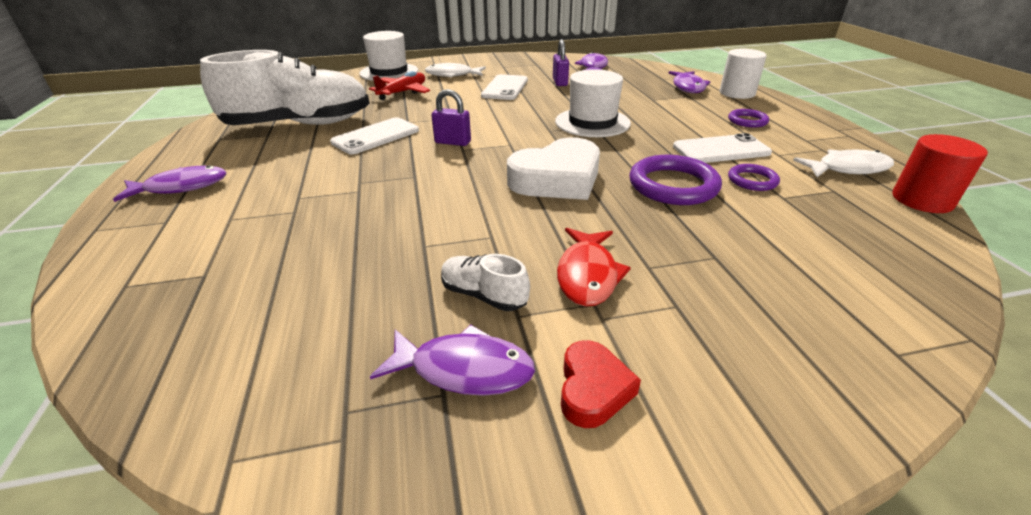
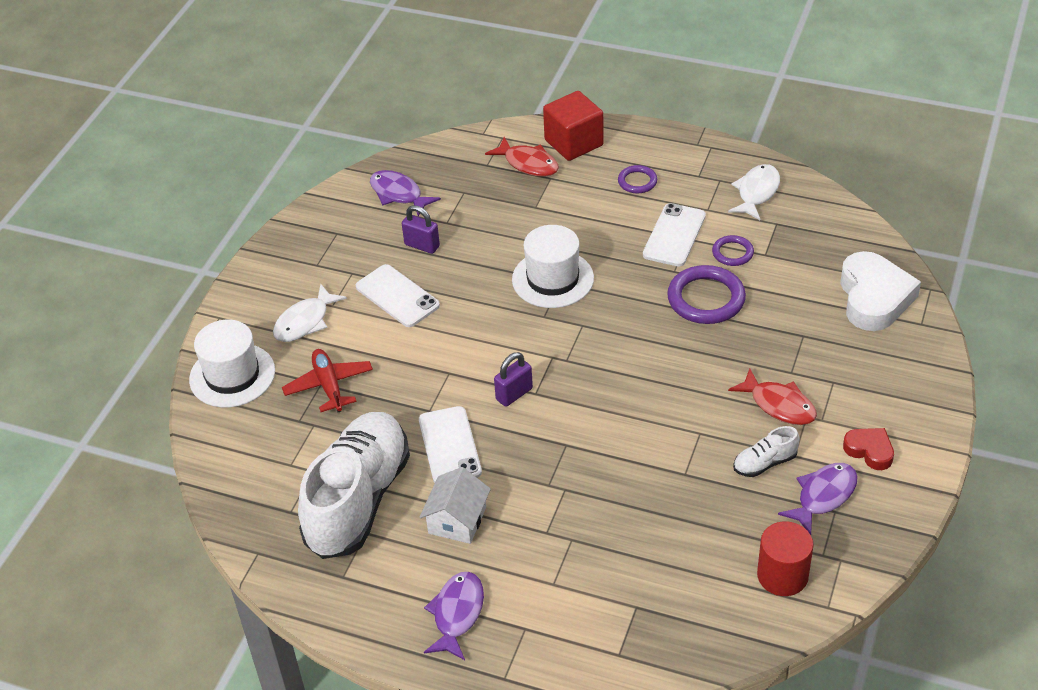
camera: 55 degrees left, 10 degrees up
white heart [507,138,600,200] -> white heart moved to [840,251,921,331]
purple fish [668,71,710,93] -> red fish [485,137,559,177]
white cylinder [719,49,767,99] -> red cube [543,91,604,161]
red cylinder [892,134,988,213] -> red cylinder moved to [757,522,814,596]
none -> white house [420,467,491,544]

